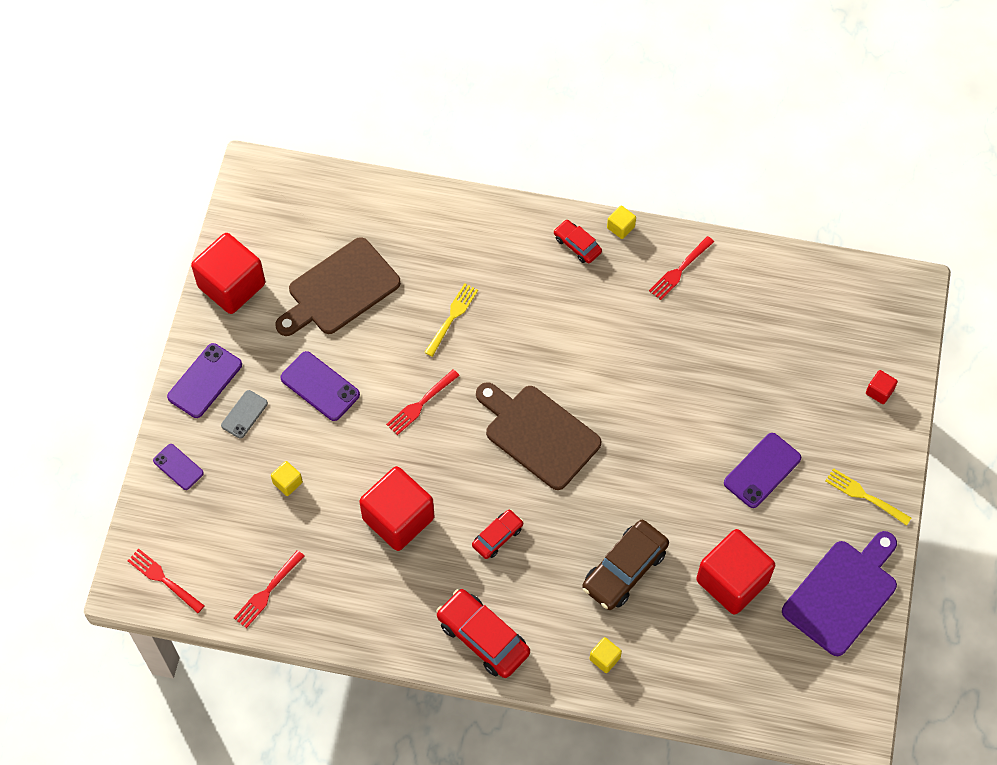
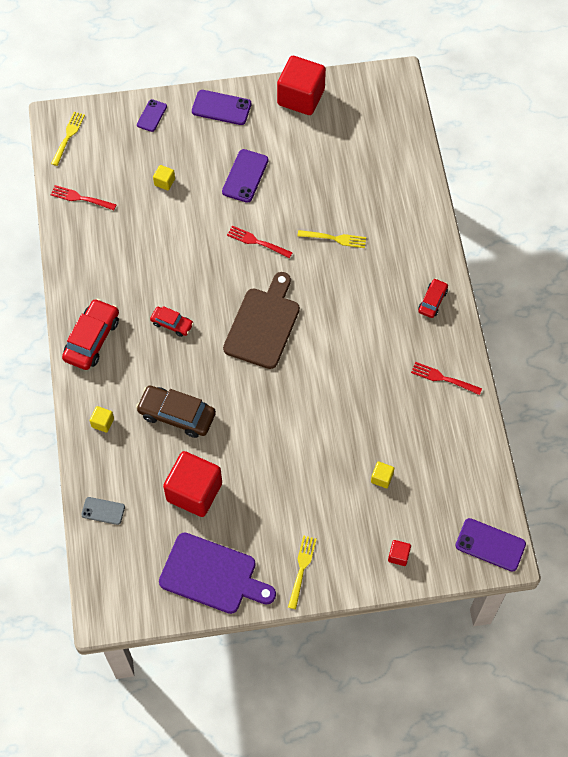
camera: 70 degrees right, 0 degrees up
red fork [127,549,205,613] -> yellow fork [51,112,85,166]
grey phone [221,390,268,439] -> grey phone moved to [81,497,125,525]
brown cutting board [275,237,401,336] -> none
red cube [359,466,434,551] -> none
yellow cube [607,205,636,239] -> yellow cube moved to [371,462,394,488]
purple phone [724,433,801,508] -> purple phone moved to [455,518,526,572]

